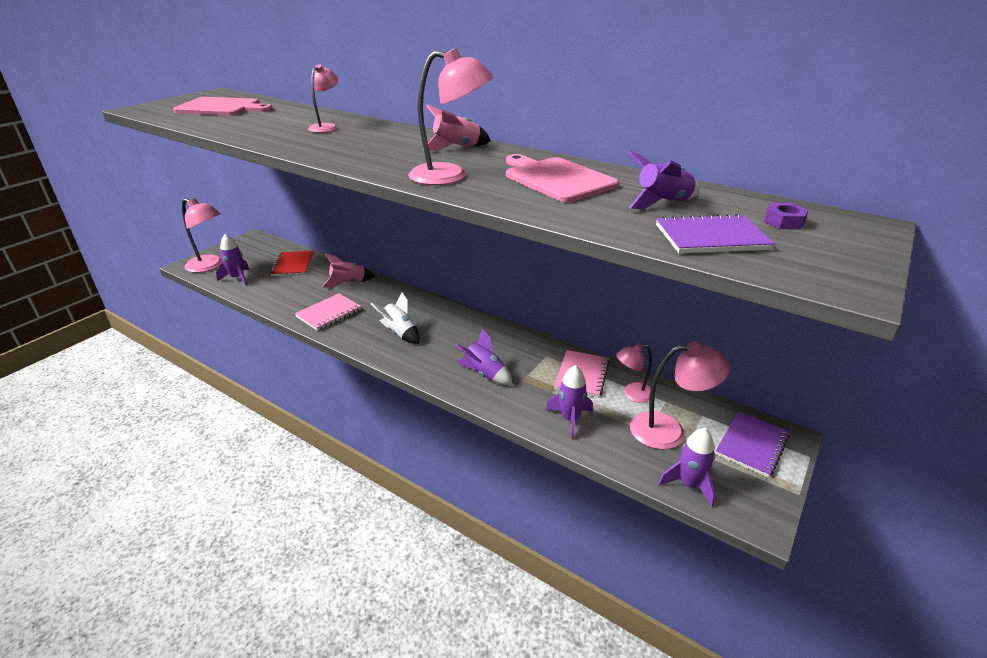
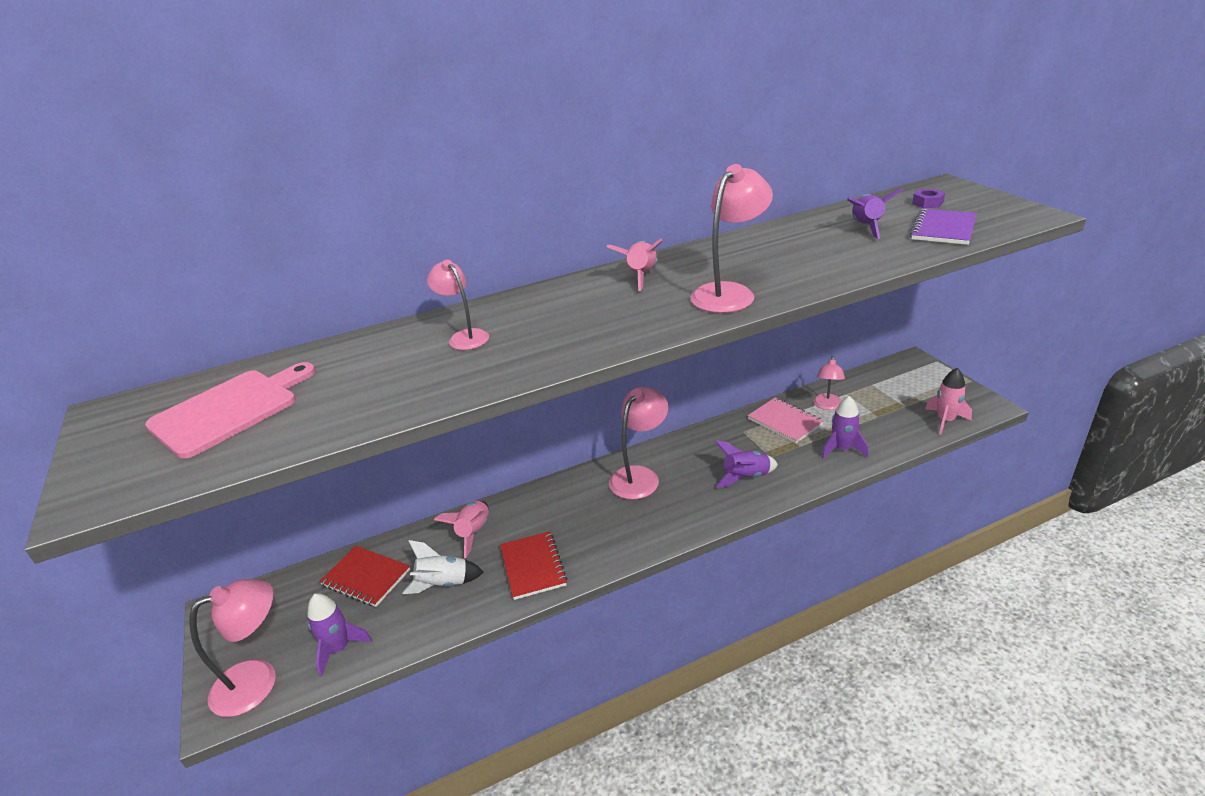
camera: 55 degrees left, 0 degrees up
pink notebook [295,294,361,331] -> red notebook [500,531,567,600]
white rocket [371,292,420,344] -> white rocket moved to [402,540,484,594]
pink cutting board [506,154,619,202] -> none
pink lamp [630,342,730,450] -> pink lamp moved to [609,387,668,500]
purple rocket [658,428,716,507] -> pink rocket [925,368,972,435]
purple notebook [715,411,790,478] -> none

